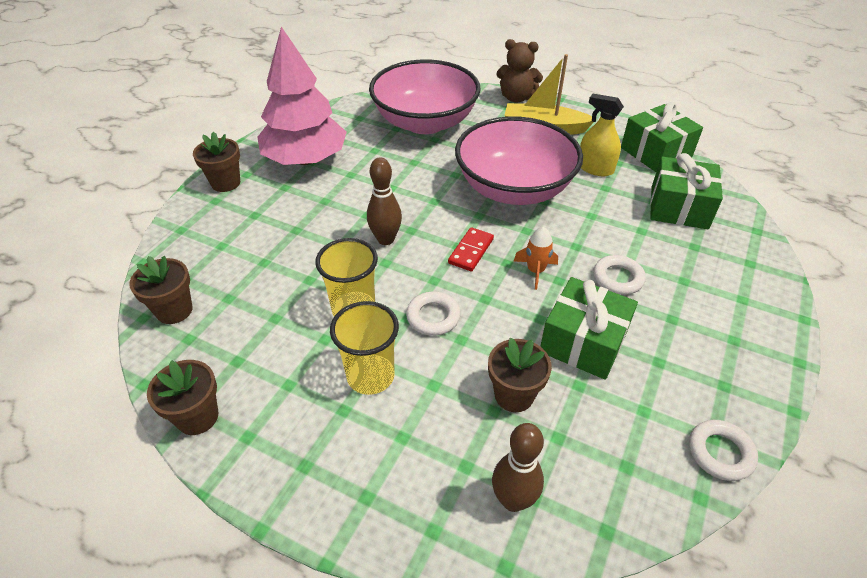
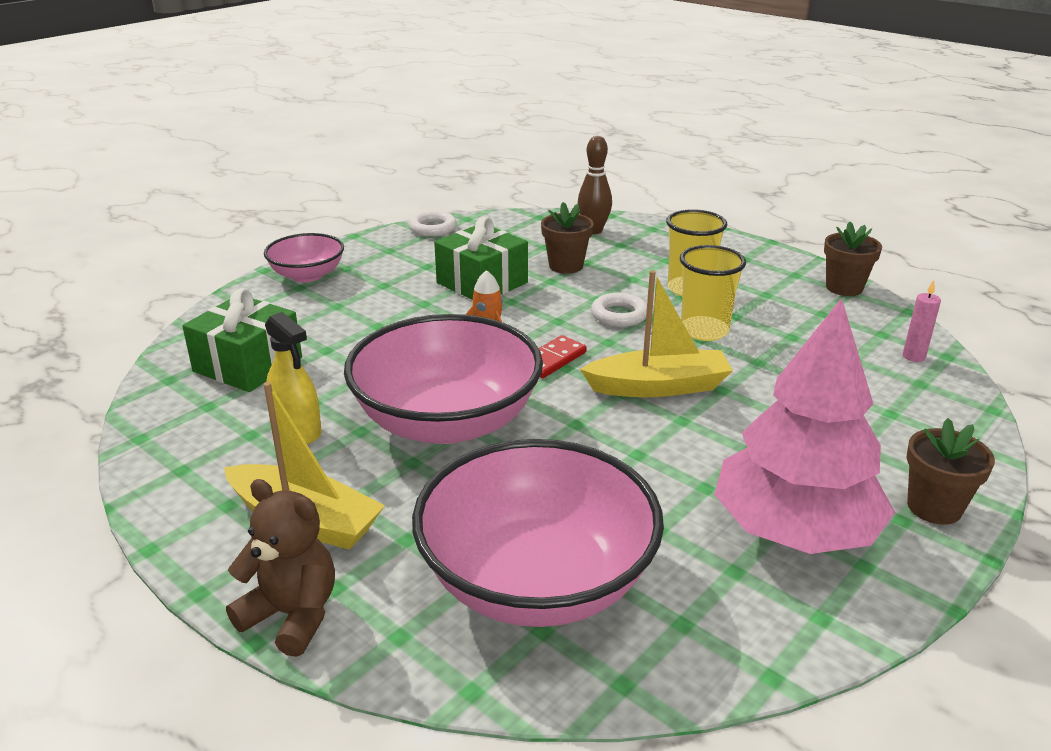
camera: 165 degrees left, 15 degrees down
brown flower pot [129,256,193,324] -> pink candle [903,280,941,362]
brown bowling pin [367,157,402,245] -> yellow boat [580,270,733,397]
white ring [593,255,646,295] -> none
green gift [621,102,703,172] -> none
none -> pink bowl [264,233,344,282]

